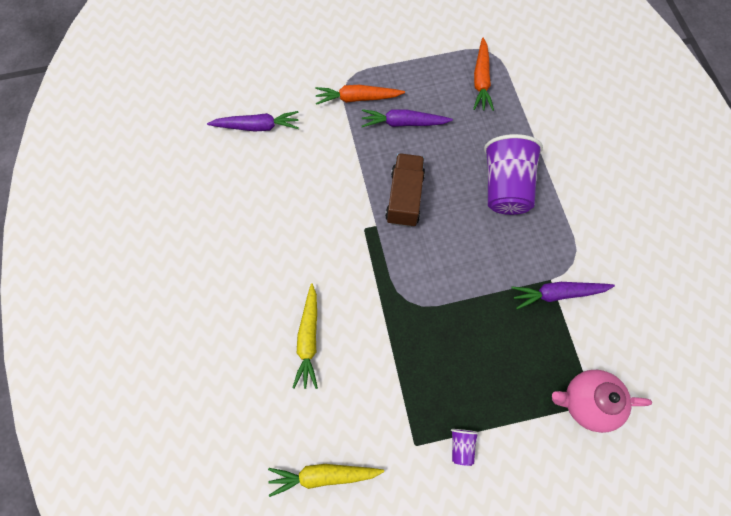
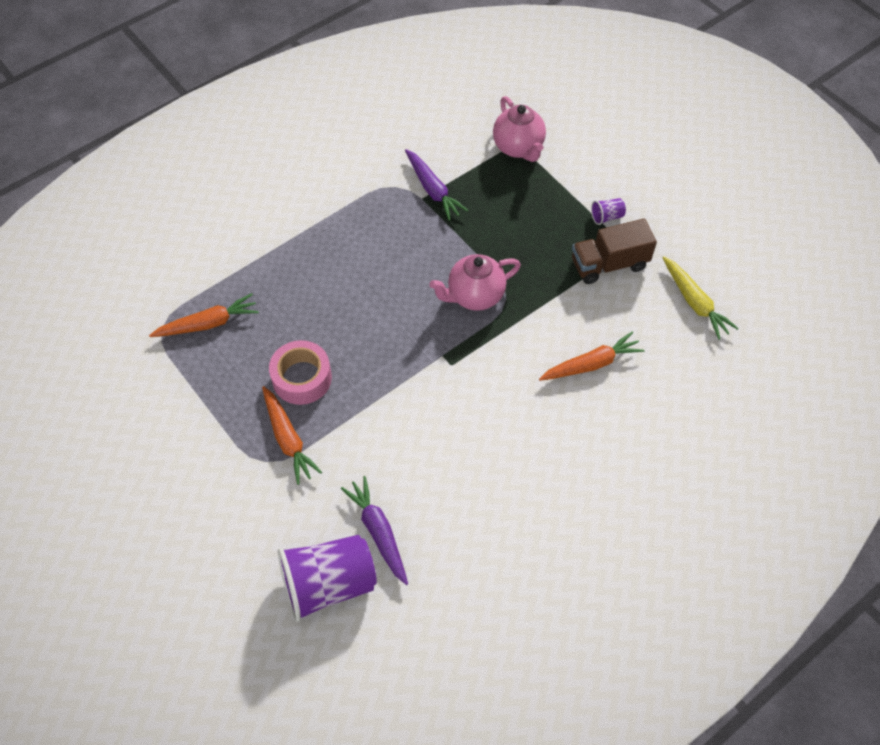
camera: 115 degrees left, 10 degrees down
yellow carrot [292,283,318,389] -> orange carrot [539,331,645,381]
purple carrot [362,109,453,127] -> pink tape [269,340,332,405]
brown truck [385,153,425,227] -> brown truck moved to [572,219,657,284]
purple cup [484,134,543,215] -> purple cup moved to [278,535,377,622]
none -> pink teapot [429,254,521,311]

